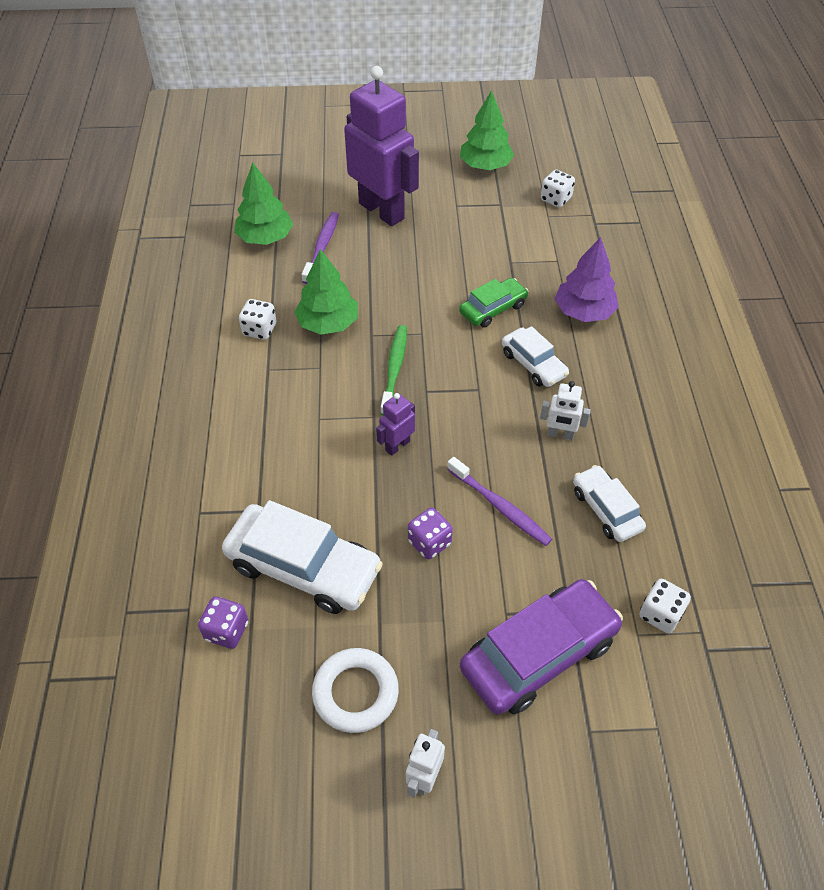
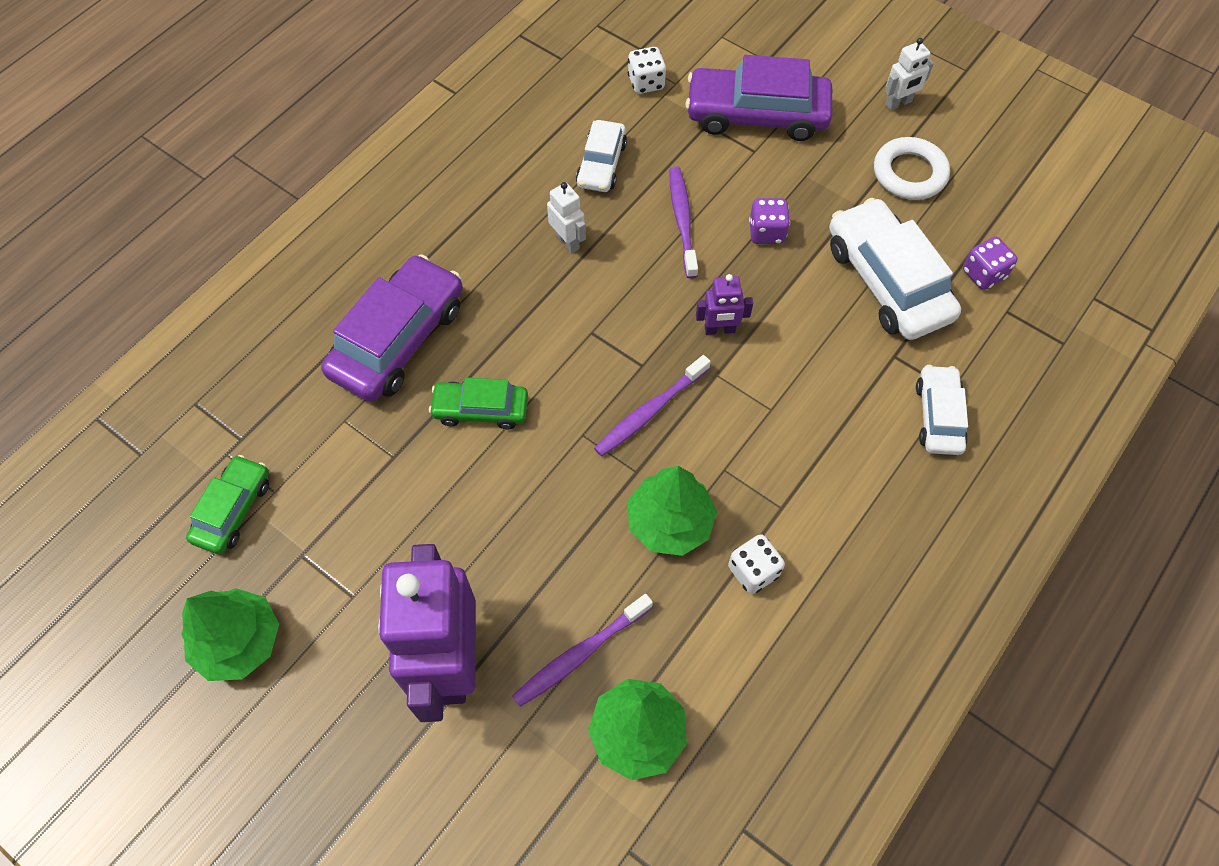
camera: 140 degrees left, 10 degrees up
green toothbrush [380,325,407,416] -> purple toothbrush [594,355,711,456]
white car [502,326,569,387] -> white car moved to [916,365,968,455]
white dice [541,170,575,207] -> green car [186,455,269,554]
purple tree [555,237,619,322] -> purple car [321,254,463,402]

